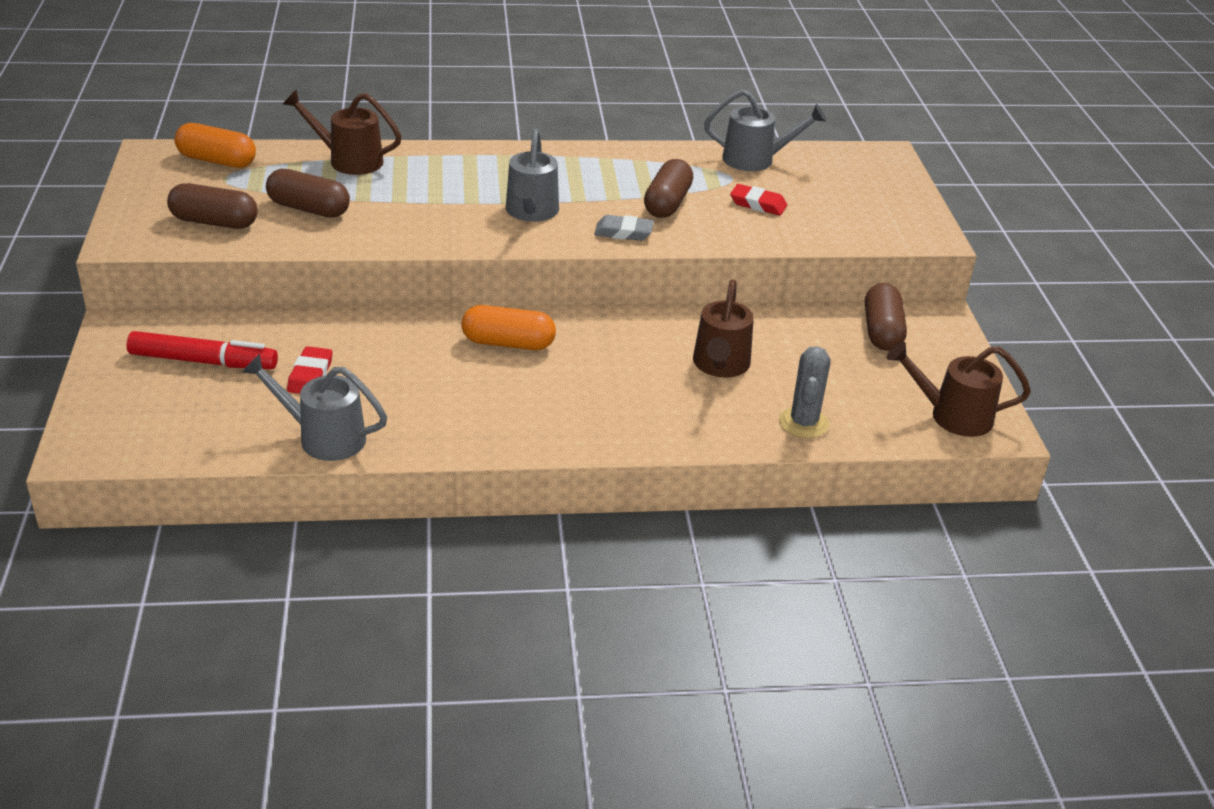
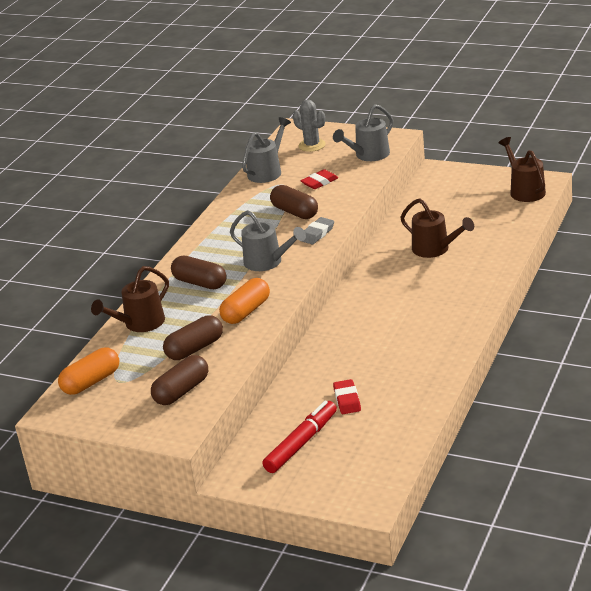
camera: 55 degrees left, 5 degrees down
grey watering can [242,354,387,461] -> grey watering can moved to [333,104,393,161]
red eraser [287,346,332,394] -> red eraser turned 45 degrees clockwise [333,379,361,414]
orange capsule [461,305,556,350] -> orange capsule moved to [219,278,270,324]
grey cactus [779,346,831,438] -> grey cactus moved to [293,100,326,152]
brown capsule [865,283,907,351] -> brown capsule moved to [171,256,227,289]
brown watering can [887,341,1031,437] -> brown watering can turned 120 degrees clockwise [499,137,546,202]

